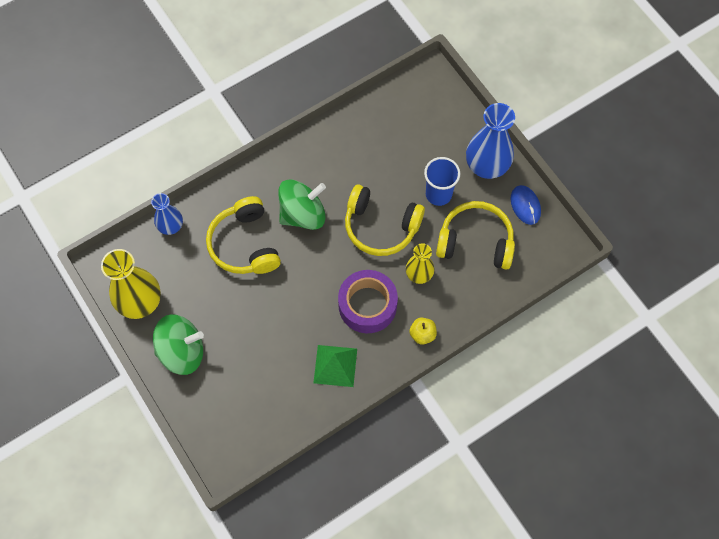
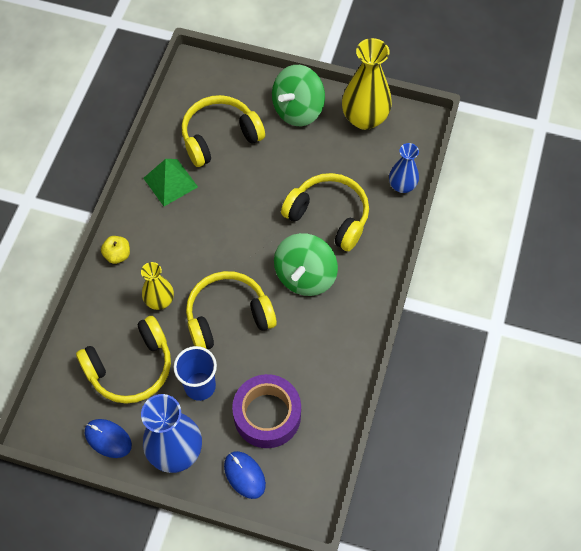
camera: 140 degrees right, 5 degrees down
purple tape [338,270,398,333] -> purple tape moved to [232,374,301,448]
none -> yellow headphones [182,95,265,167]
none -> blue mouse [224,451,266,499]

